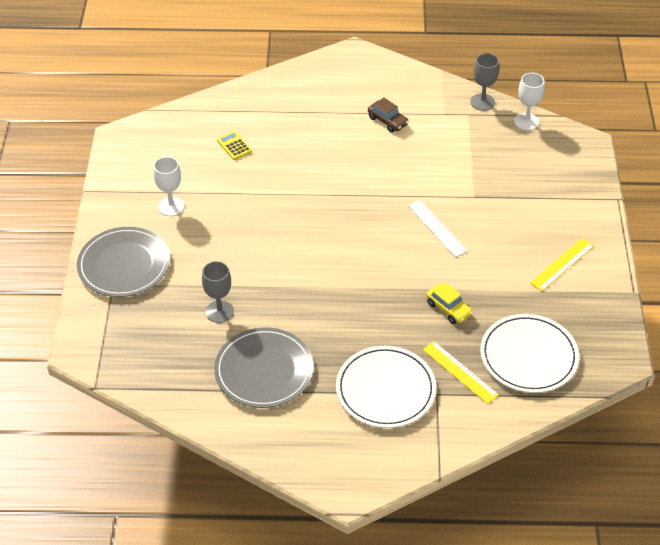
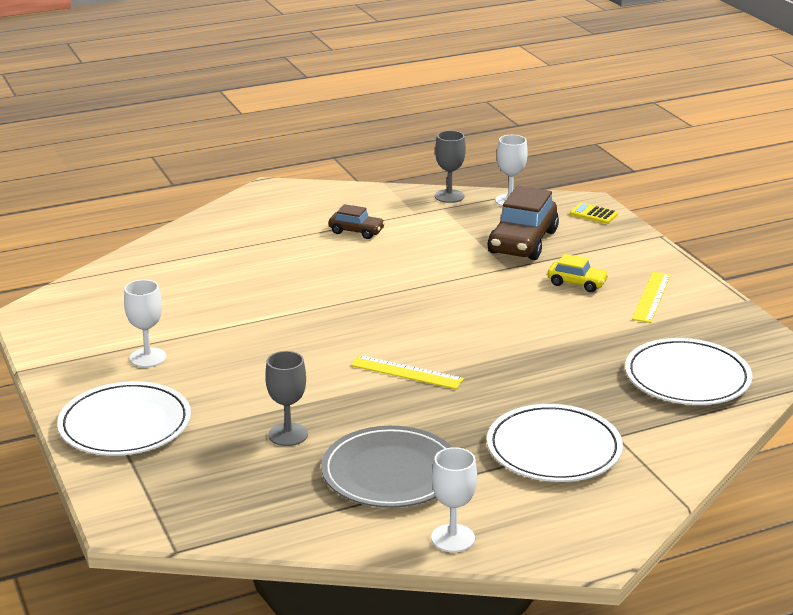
camera: 25 degrees left, 20 degrees down
grey plate [77,227,170,297] -> white plate [57,381,191,456]
yellow calculator [217,131,252,160] -> yellow calculator moved to [570,203,618,224]
white ruler [408,200,468,258] -> none
yellow ruler [423,341,499,404] -> yellow ruler moved to [351,355,464,389]
yellow car [426,282,473,324] -> yellow car moved to [547,254,609,292]
none -> white goblet [431,447,477,552]
none -> brown car [487,186,559,260]

